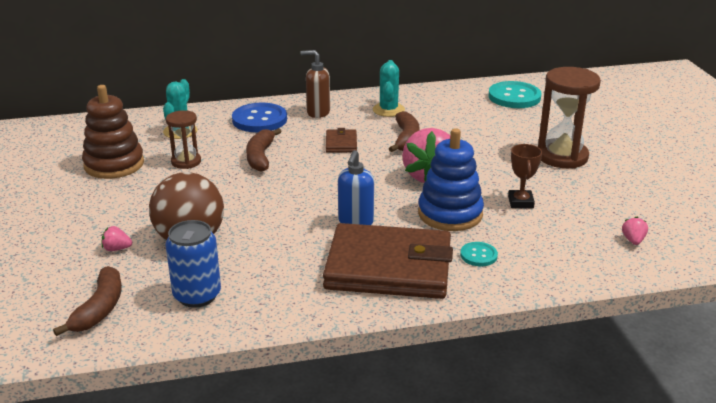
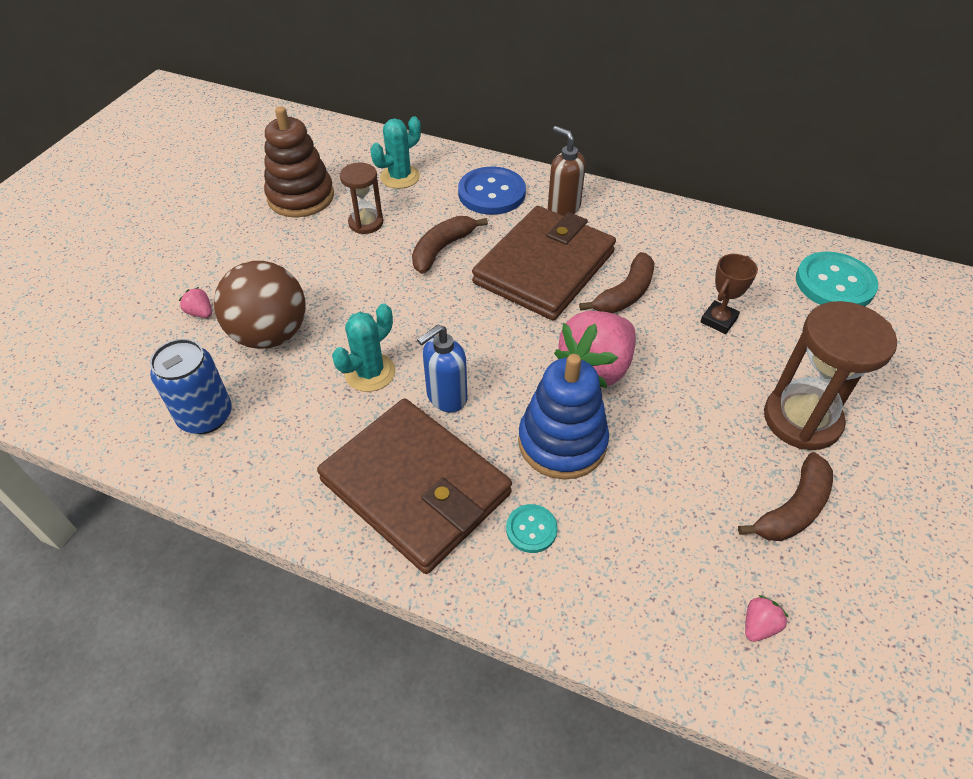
camera: 35 degrees right, 20 degrees up
brown banana [53,266,122,336] -> brown banana moved to [738,452,833,541]
brown wallet [326,128,357,153] -> brown wallet [472,206,616,320], size x2.42
turquoise cactus [373,60,405,117] -> turquoise cactus moved to [332,304,395,392]
brown trophy [508,144,542,208] -> brown trophy moved to [700,254,758,334]

